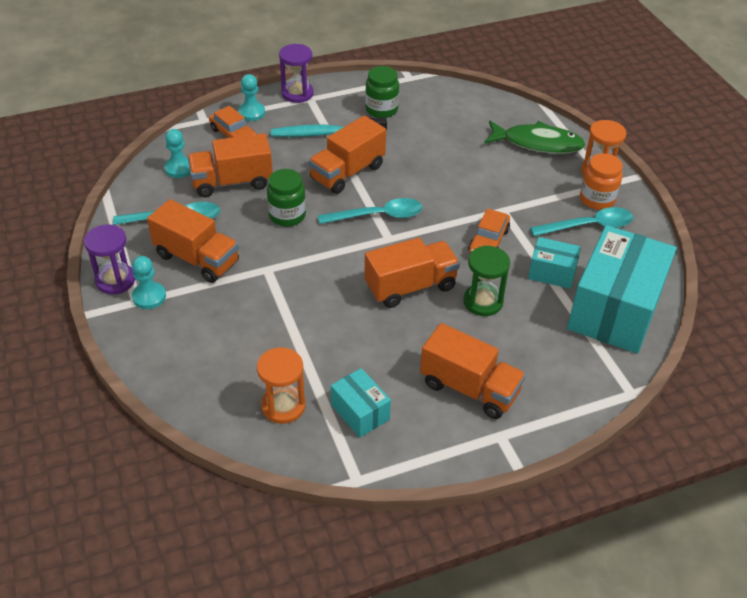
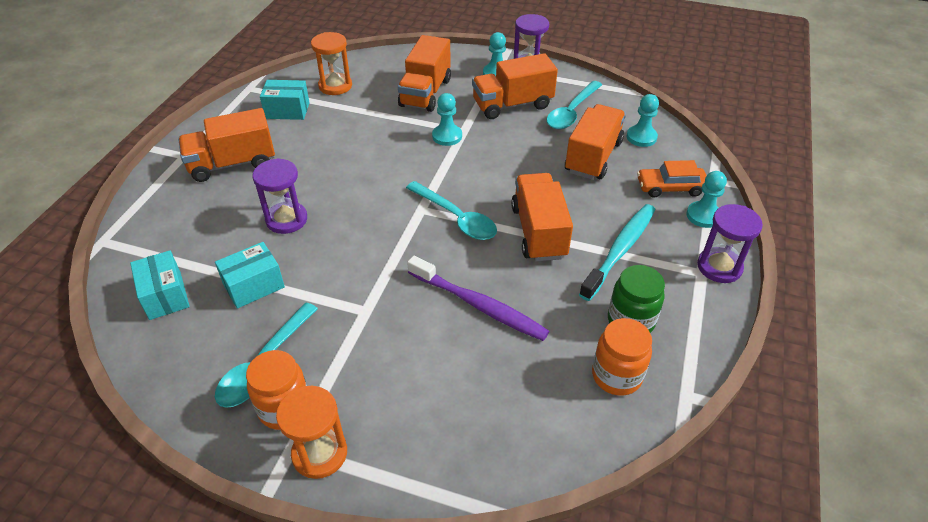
camera: 130 degrees right, 0 degrees up
green jar [267,169,306,227] -> none
turquoise spoon [318,198,422,224] -> turquoise spoon turned 75 degrees counterclockwise [406,181,497,240]
orange truck [364,238,460,308] -> orange truck moved to [398,35,451,112]
green hourglass [463,246,510,316] -> purple hourglass [252,158,307,234]
orange car [468,209,510,254] -> none
green fish [484,121,585,154] -> none
turquoise box [567,225,676,354] -> turquoise box [130,250,190,320], size x0.47
none -> purple toothbrush [407,256,549,341]
none -> turquoise pawn [432,93,462,146]
none -> orange jar [592,318,652,396]

